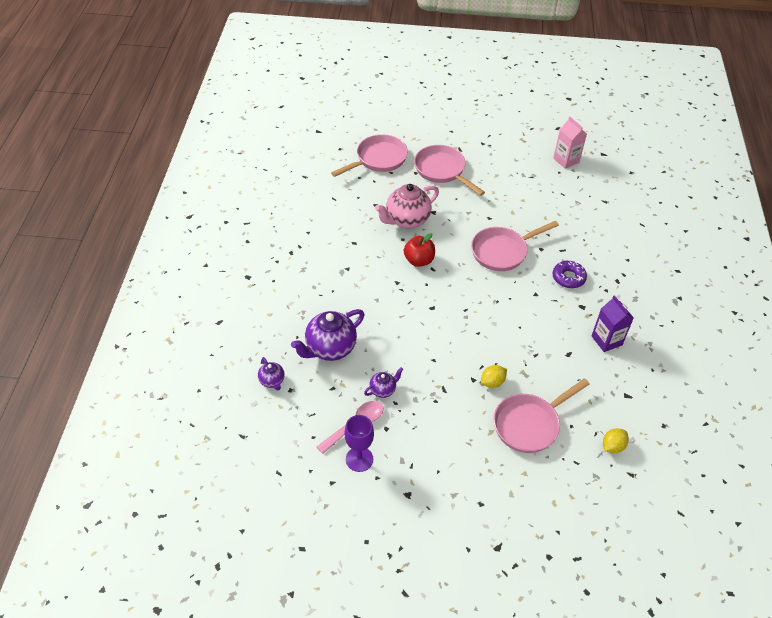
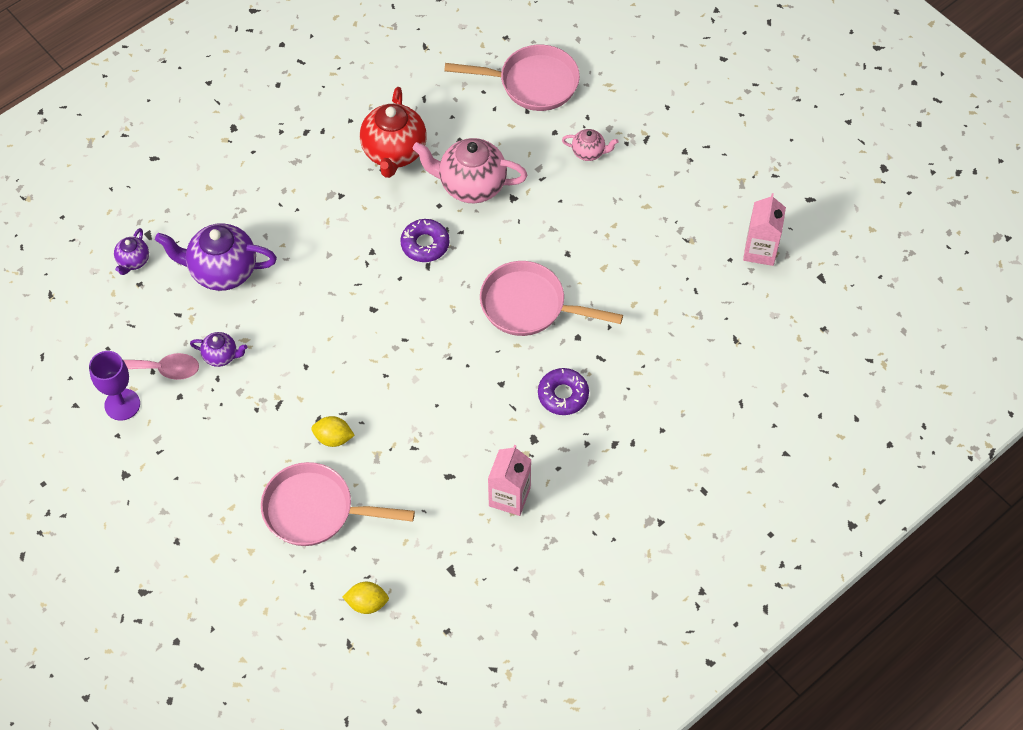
camera: 45 degrees right, 10 degrees up
red apple [404,233,435,267] -> purple donut [400,219,449,262]
pink pan [414,145,485,196] -> pink teapot [562,129,619,161]
purple carton [592,295,634,352] -> pink carton [488,445,531,516]
none -> red teapot [360,87,427,178]

